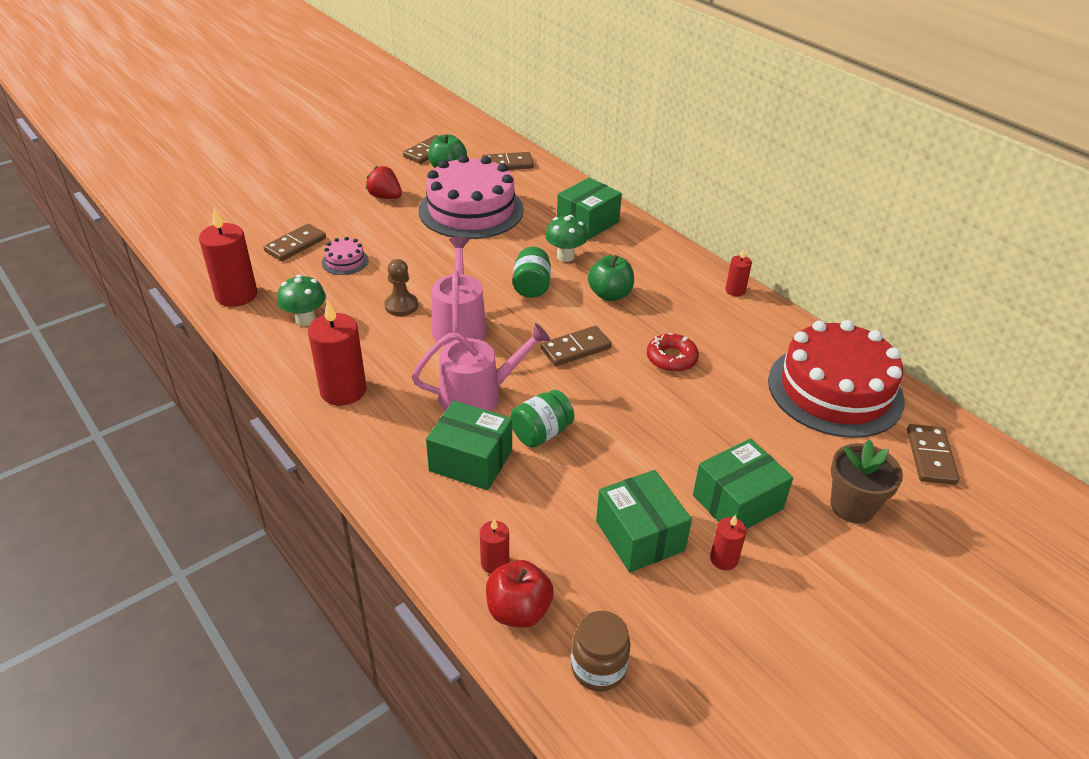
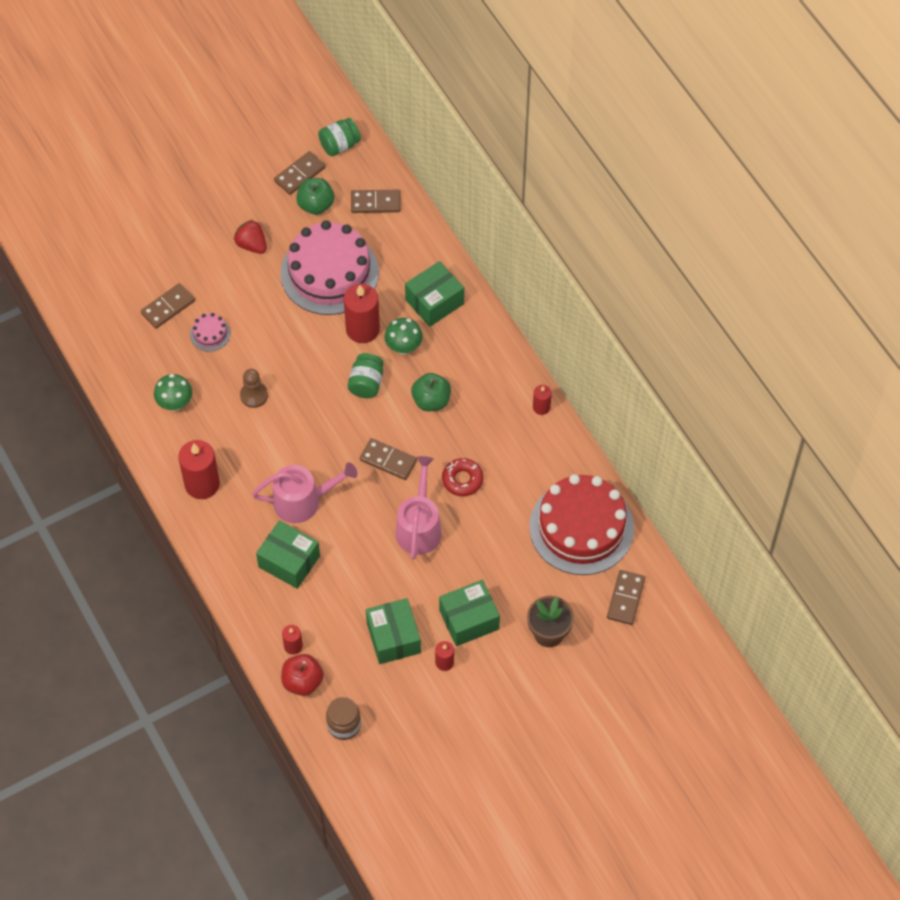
camera: 10 degrees right, 20 degrees up
red candle [199,208,257,307] -> red candle moved to [344,284,380,343]
pink watering can [432,237,487,346] -> pink watering can moved to [396,456,442,560]
green jar [510,390,574,448] -> green jar moved to [318,118,361,156]
brown domino [541,326,612,366] -> brown domino turned 45 degrees clockwise [360,438,417,480]

